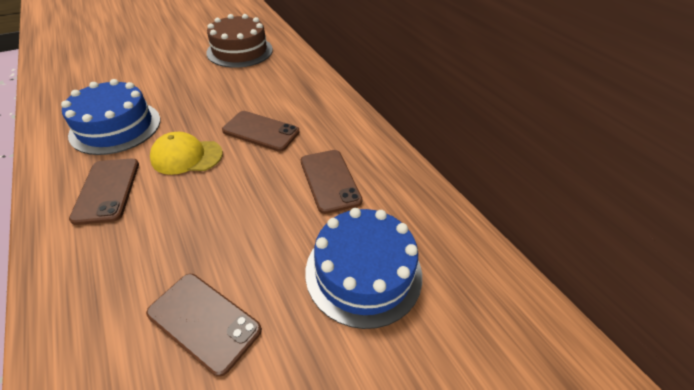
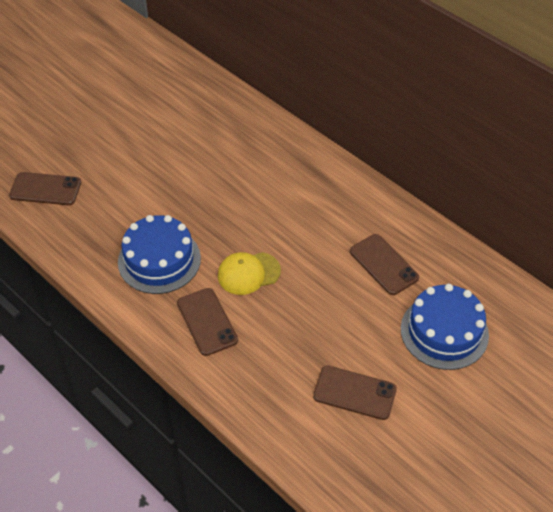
camera: 15 degrees left, 5 degrees up
brown cake [206,14,273,68] -> none
brown phone [222,111,300,152] -> brown phone moved to [9,172,81,205]

